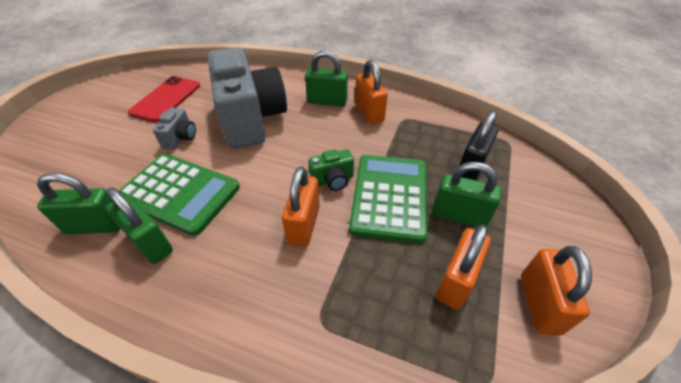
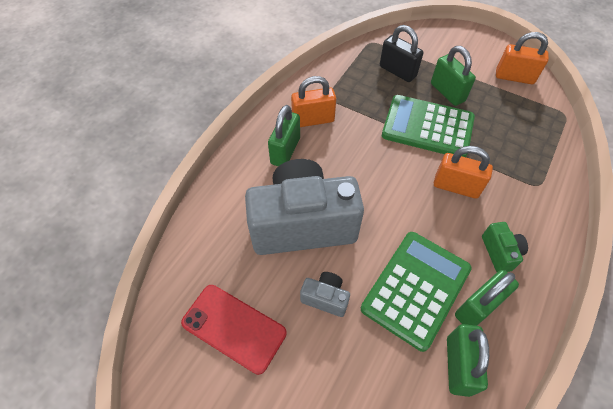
camera: 80 degrees left, 10 degrees up
green camera [308,149,354,191] -> green camera moved to [482,222,528,272]
green padlock [432,162,501,227] -> green padlock turned 60 degrees counterclockwise [431,46,476,106]
orange padlock [436,224,491,310] -> none

